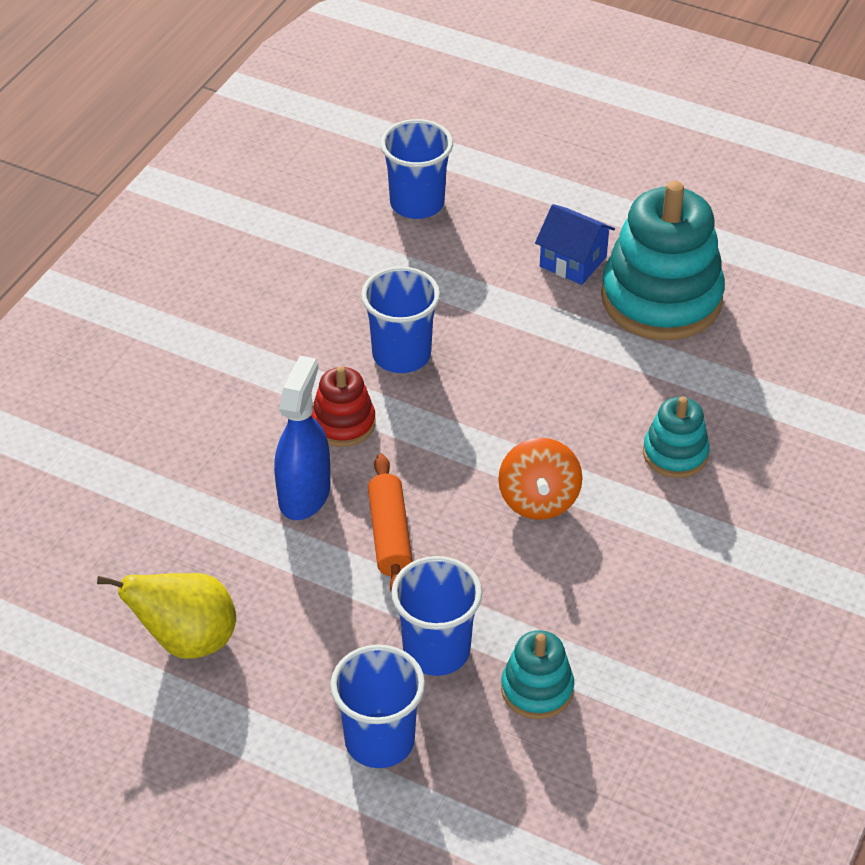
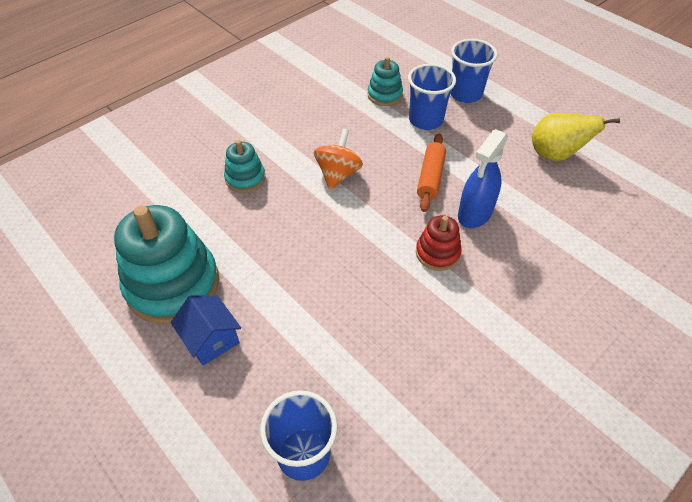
camera: 160 degrees left, 5 degrees up
blue cup [361,267,440,373] -> none

